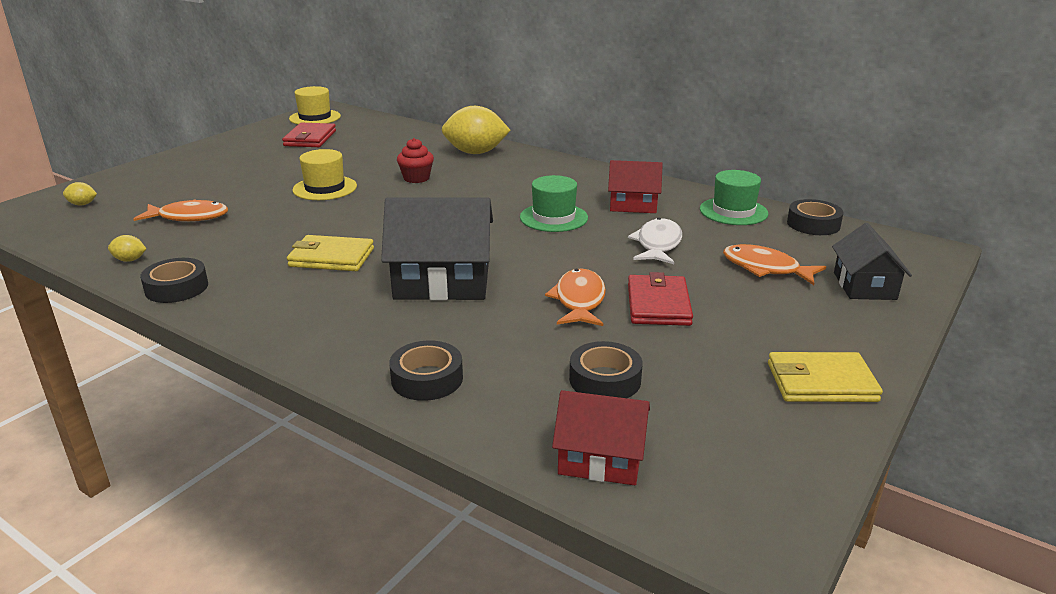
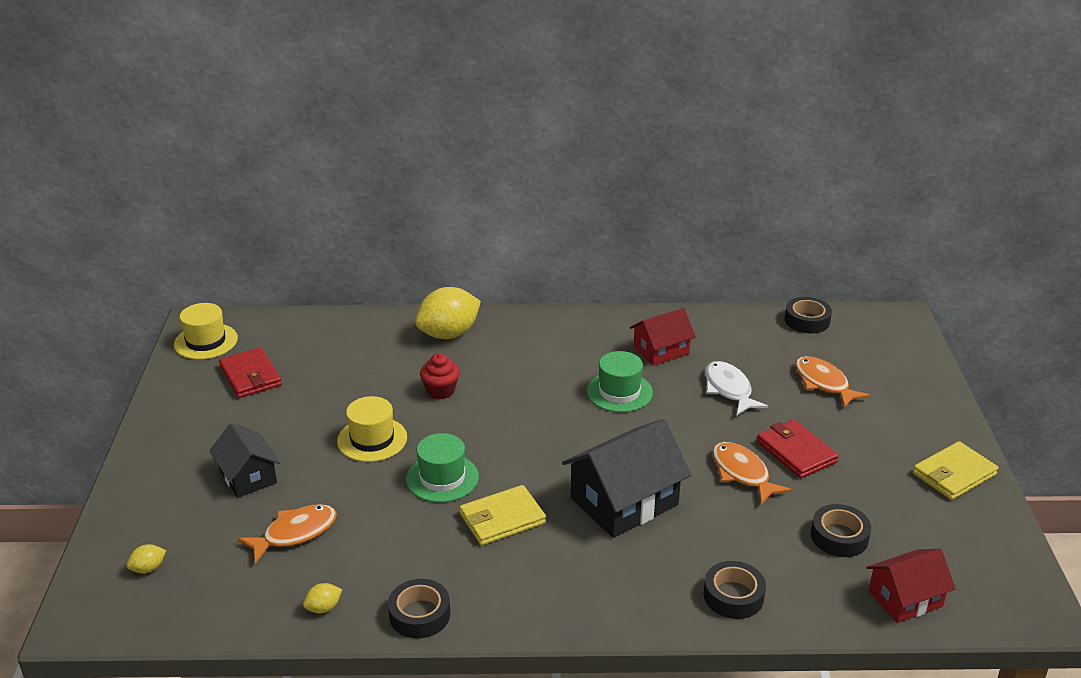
camera: 35 degrees left, 5 degrees up
green hat [700,170,769,225] -> green hat moved to [406,433,479,503]
orange fish [723,244,826,285] -> orange fish turned 60 degrees clockwise [795,356,870,408]
black house [832,223,912,300] -> black house moved to [209,423,280,498]

